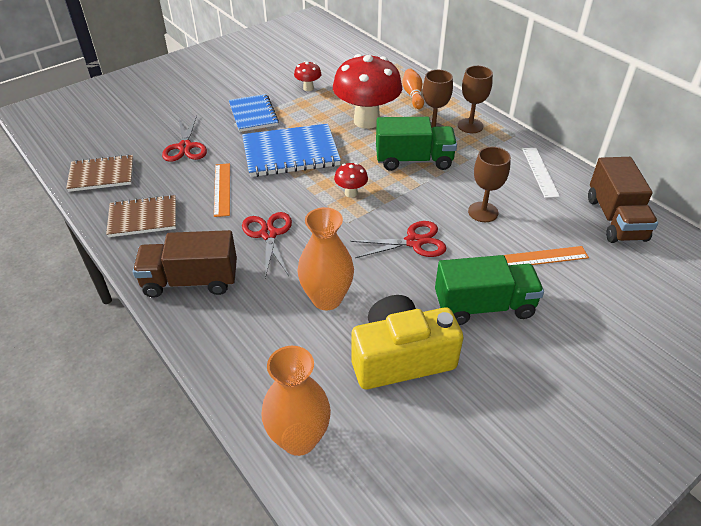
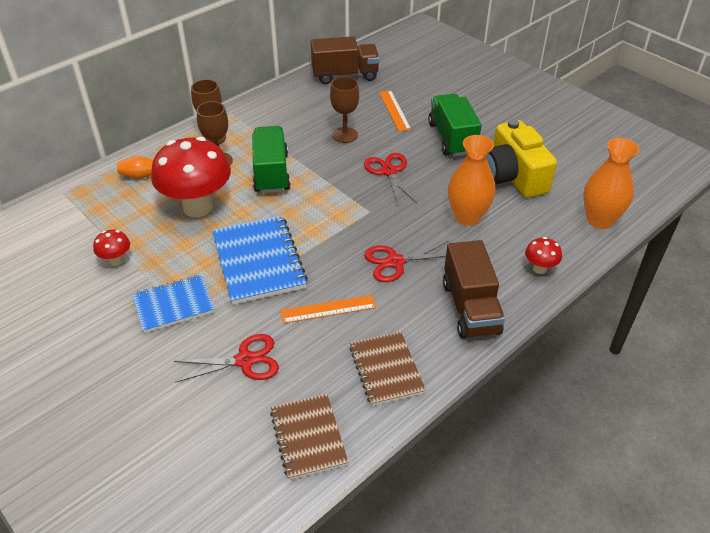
camera: 95 degrees left, 0 degrees up
red mushroom [334,163,368,198] -> red mushroom moved to [525,237,562,274]
white ruler [522,148,560,198] -> none

